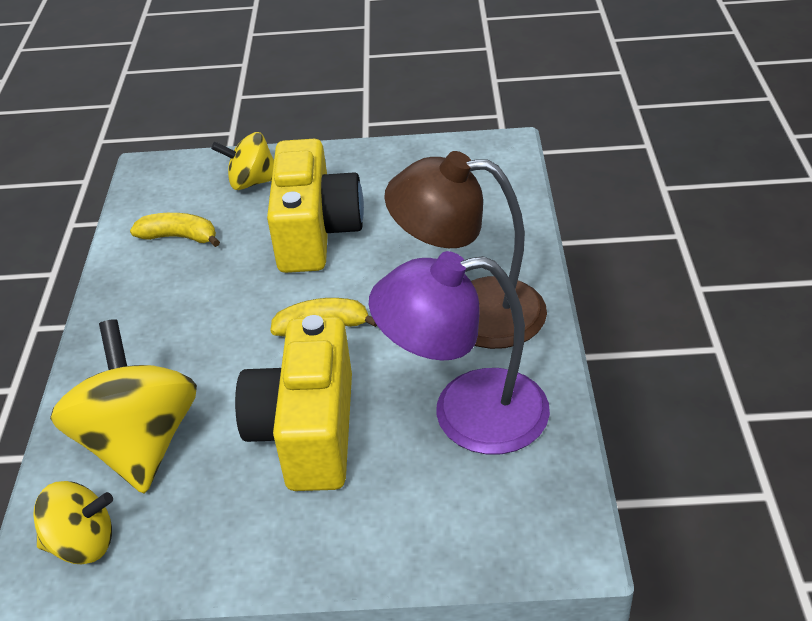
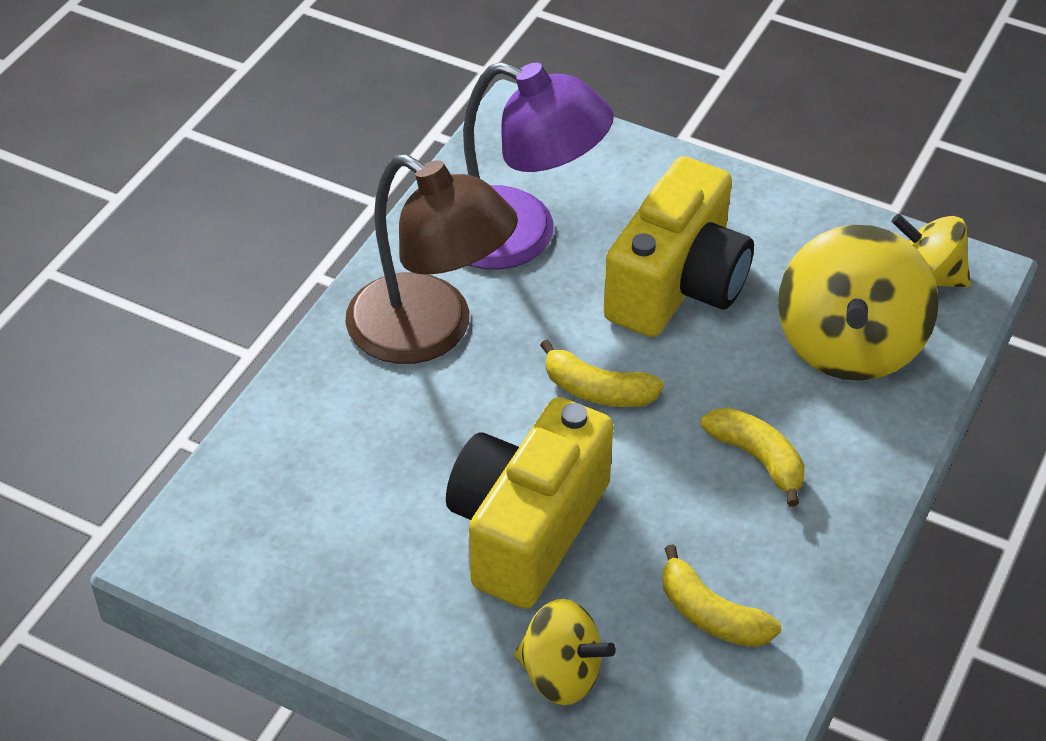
camera: 155 degrees left, 5 degrees up
none -> yellow banana [701,408,805,506]

